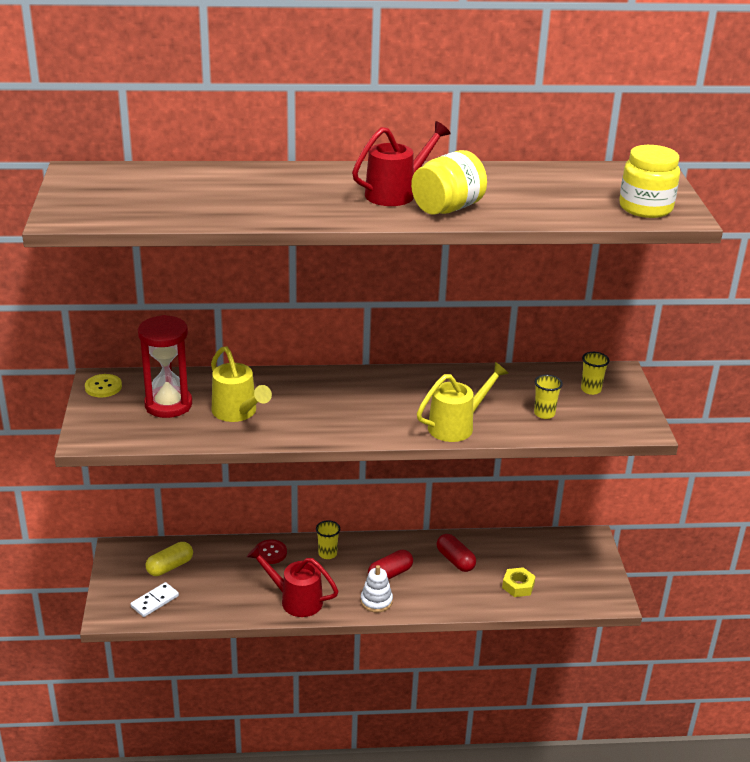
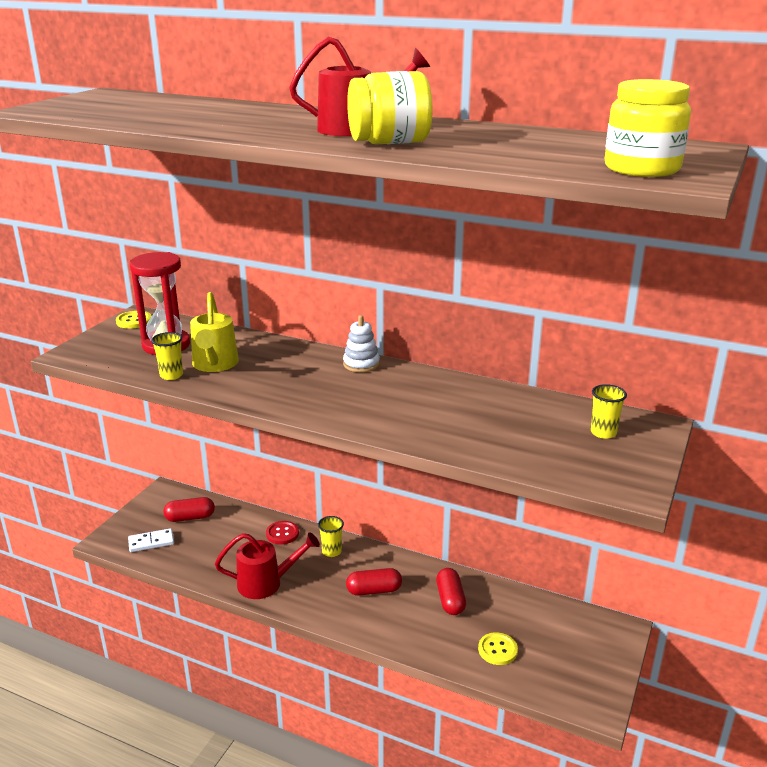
camera: 30 degrees right, 5 degrees down
yellow capsule [145,542,193,576] -> red capsule [163,497,215,522]
red watering can [247,545,339,617] -> red watering can turned 120 degrees clockwise [215,532,320,599]
white stacking toy [361,565,393,612] -> white stacking toy moved to [343,315,380,372]
yellow watering can [417,362,509,442] -> none
yellow nut [502,567,536,597] -> yellow button [478,632,518,665]
yellow cup [534,375,563,419] -> yellow cup moved to [151,332,183,380]

